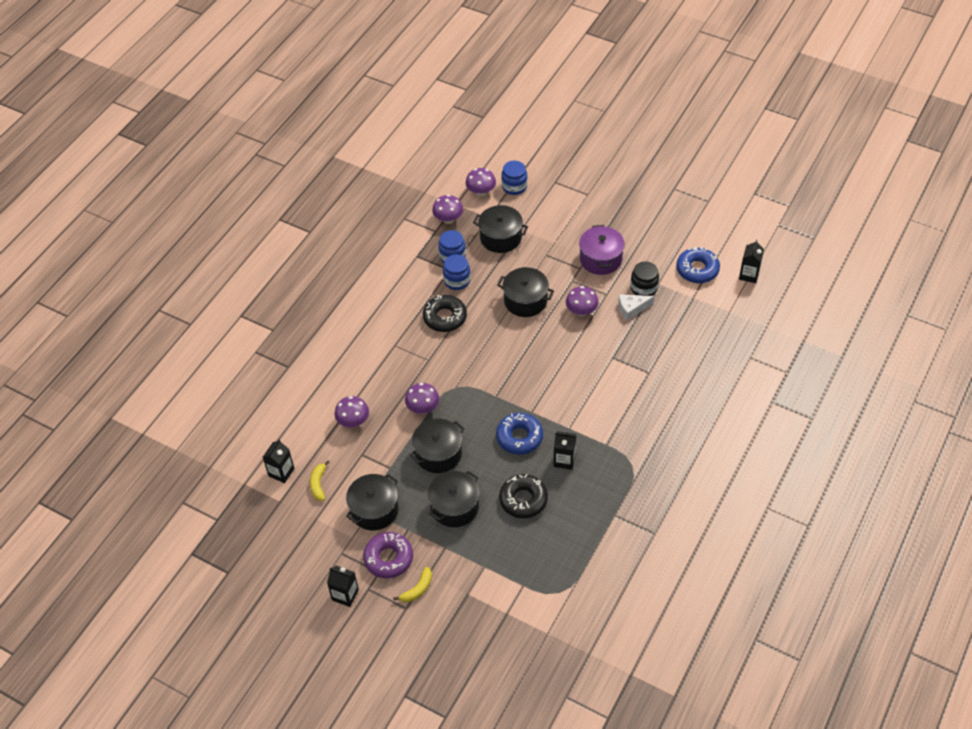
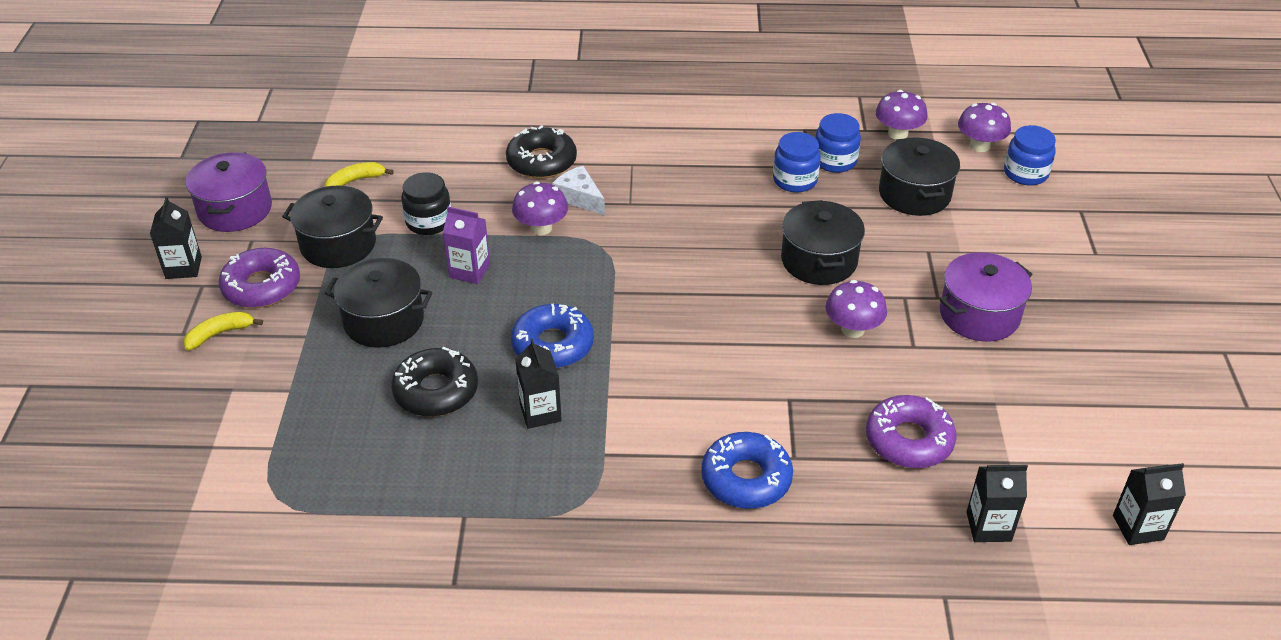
camera: 60 degrees right, 10 degrees down
black carton [263,439,295,483] -> black carton moved to [966,465,1028,542]
purple mushroom [334,396,369,427] -> none
yellow banana [393,567,432,602] -> yellow banana turned 135 degrees clockwise [183,312,263,350]
black pot [410,419,464,473] -> purple carton [443,207,490,284]
black donut [423,295,467,332] -> black donut moved to [506,125,577,179]
white cheese [619,294,654,321] -> white cheese moved to [552,166,605,215]
black jar [631,262,659,296] -> black jar moved to [401,172,451,235]
blue donut [676,247,720,283] -> blue donut moved to [701,432,793,509]
none -> purple pot [186,152,272,232]
none -> purple donut [866,395,956,468]

